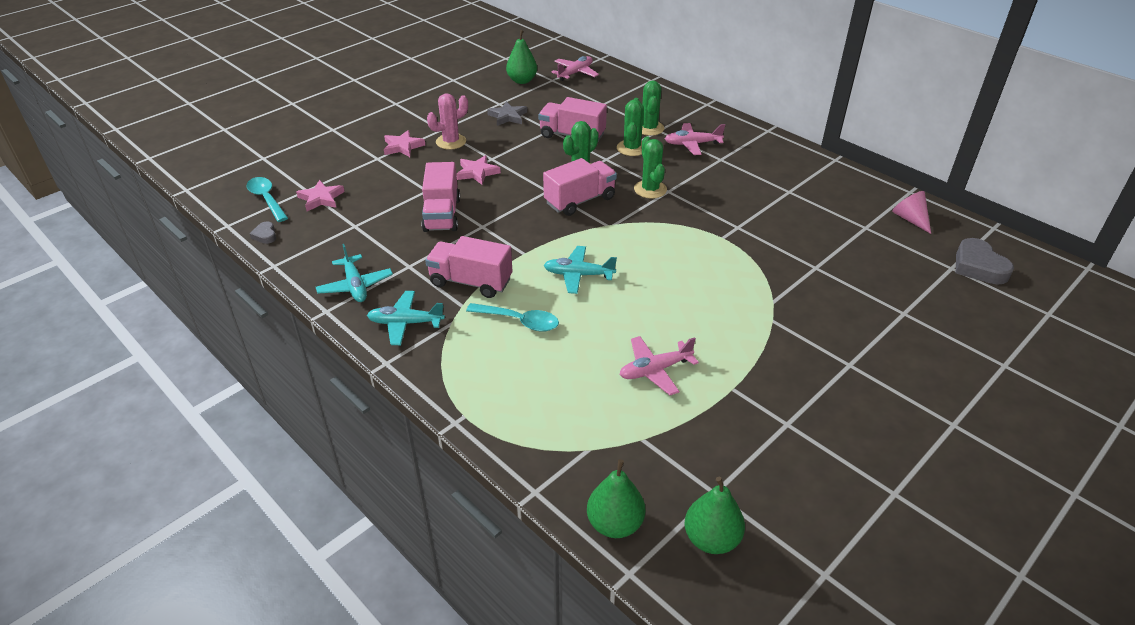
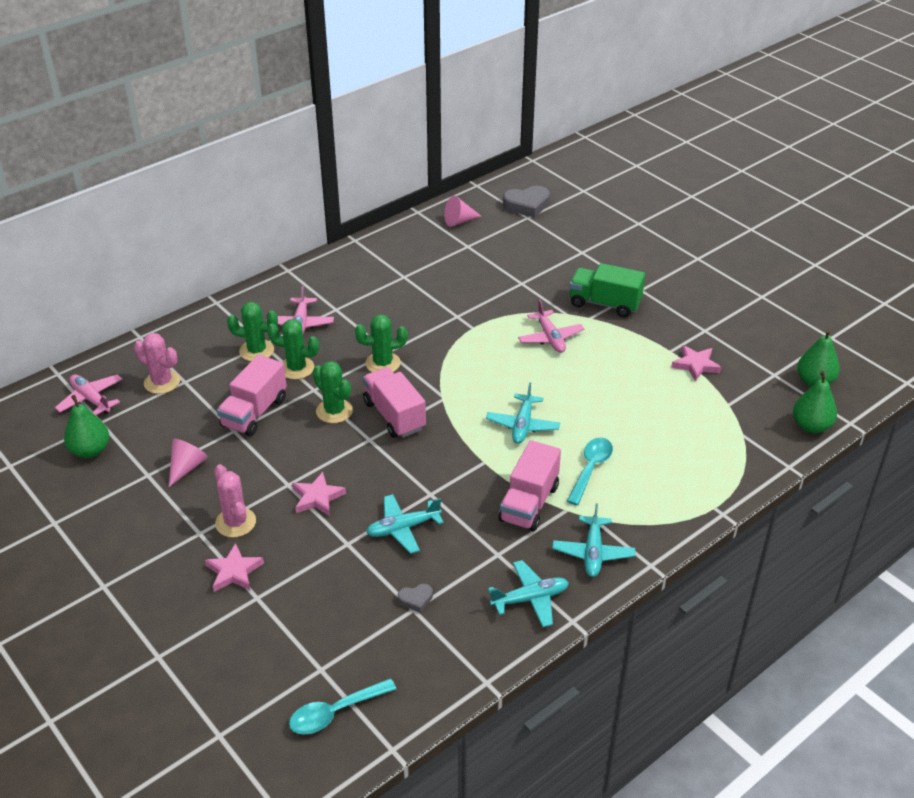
camera: 85 degrees left, 0 degrees up
grey heart [249,222,276,244] -> grey heart moved to [398,584,433,613]
pink star [296,180,345,211] -> pink star moved to [671,345,722,382]
pink truck [421,162,460,232] -> turquoise plane [366,494,444,554]
grey star [487,101,527,126] -> pink cone [169,439,208,487]
pink plane [620,336,699,395] -> pink plane moved to [518,300,584,353]
none -> pink cactus [134,333,180,394]
none -> green truck [569,263,645,317]

